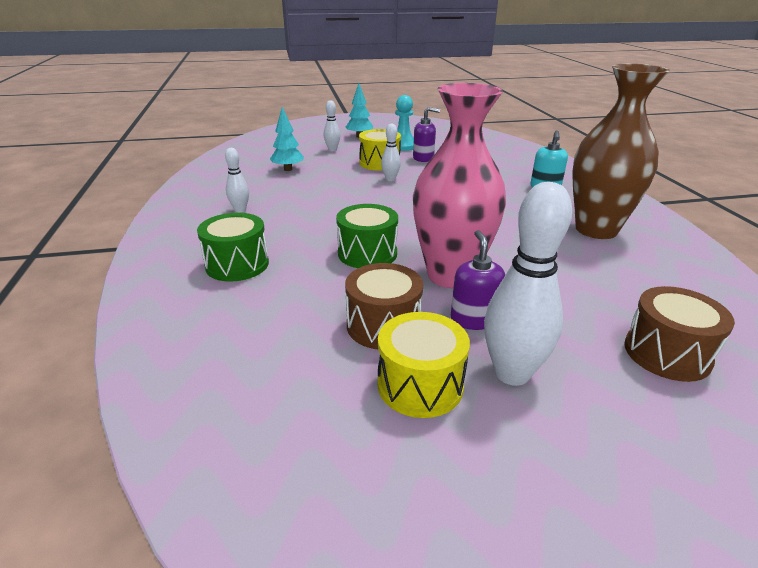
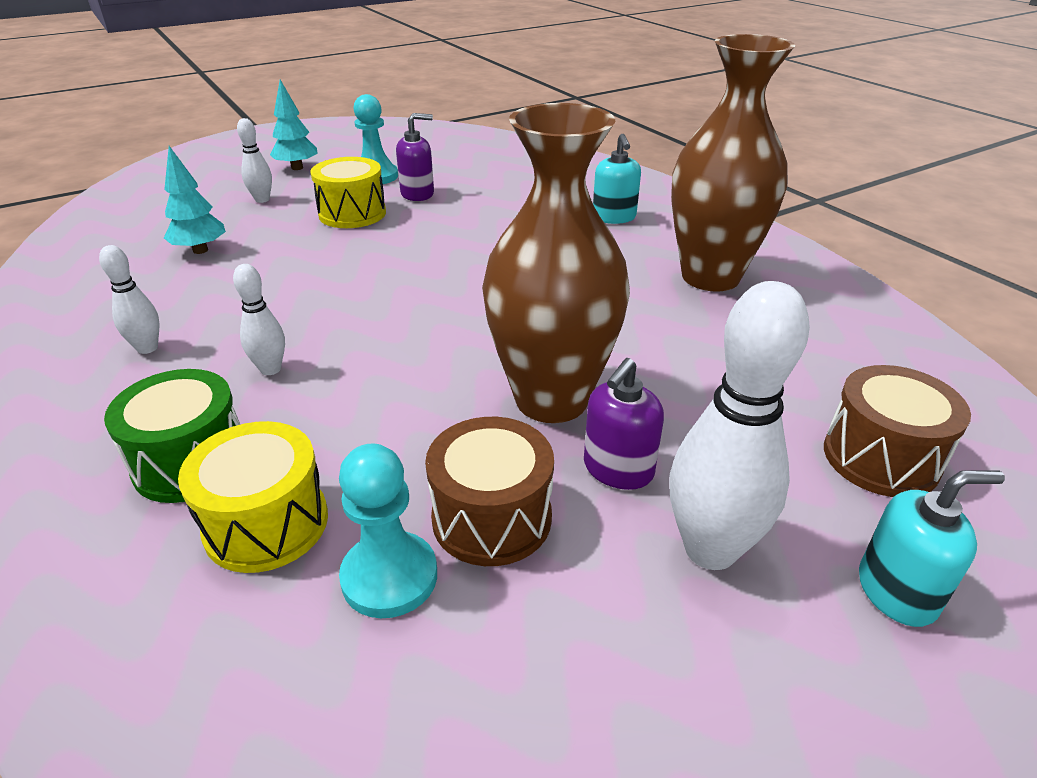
camera: 20 degrees left, 5 degrees up
green drum [336,204,398,268] -> none
yellow drum [377,312,470,418] -> yellow drum moved to [178,421,328,573]
white bowling pin [381,124,401,181] -> white bowling pin moved to [233,264,285,375]
pink vase [413,83,506,288] -> brown vase [482,103,630,423]
purple soap dispenser [451,230,505,330] -> purple soap dispenser turned 120 degrees counterclockwise [584,358,664,490]
none -> turquoise pawn [339,444,437,618]
none -> turquoise soap dispenser [859,470,1005,627]

